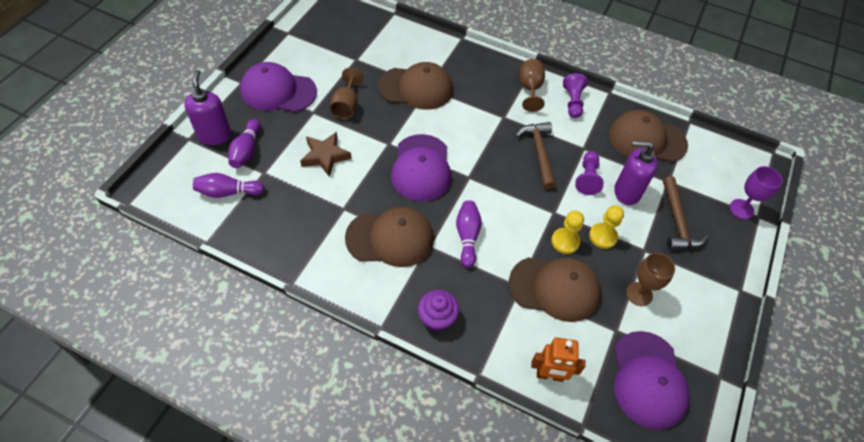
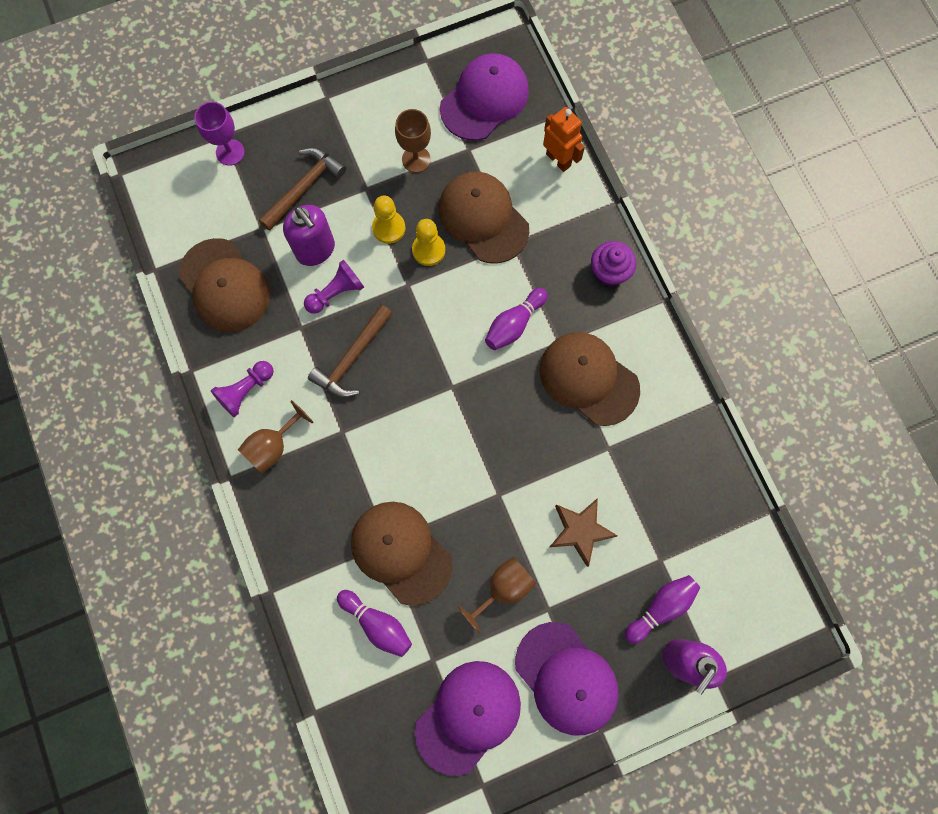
camera: 135 degrees left, 20 degrees up
purple bowling pin [193,173,265,198] -> purple bowling pin moved to [337,590,412,657]
purple cap [391,134,451,202] -> purple cap moved to [415,661,521,776]

